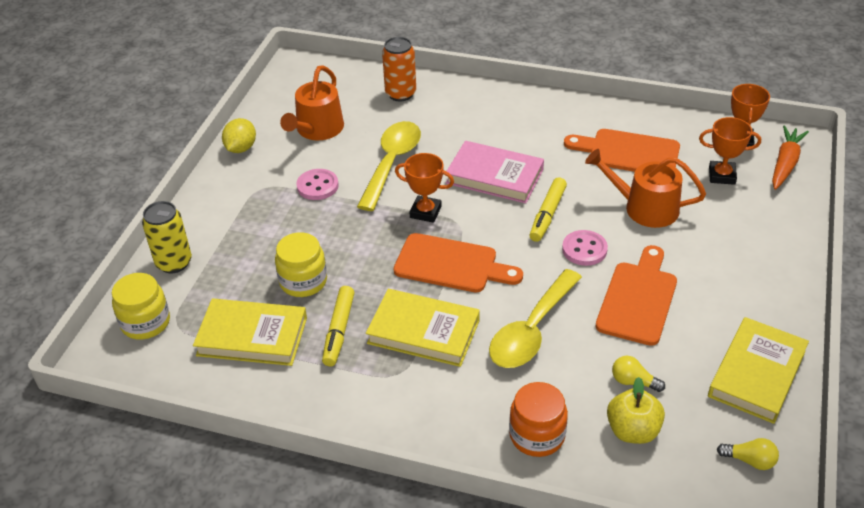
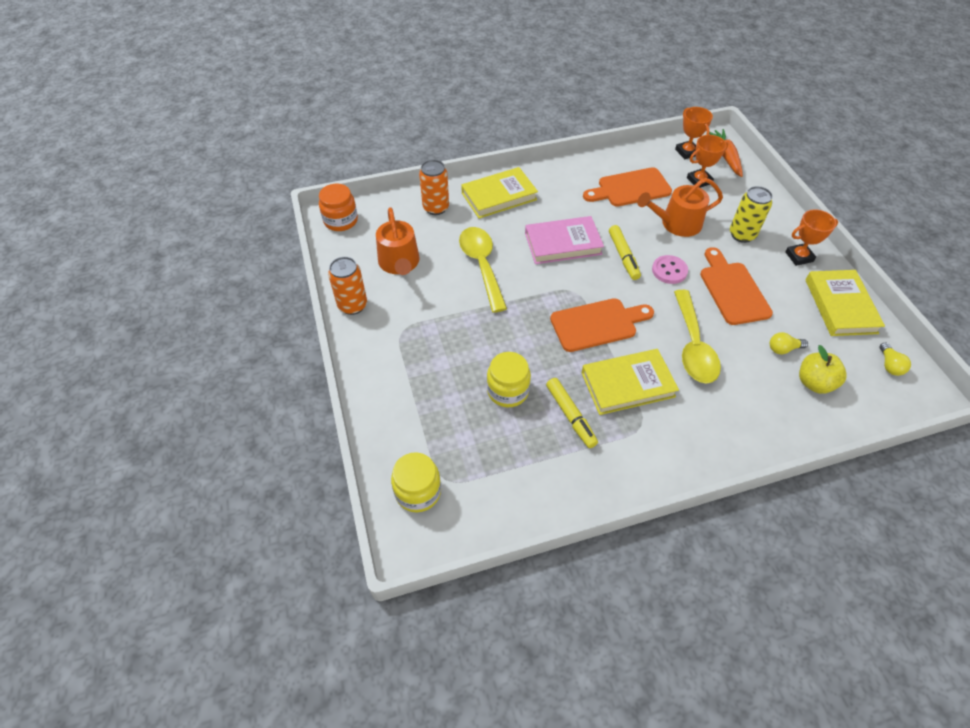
camera: 35 degrees left, 10 degrees up
yellow can [142,201,192,274] -> yellow can moved to [730,186,773,243]
yellow book [193,298,307,366] -> yellow book moved to [461,167,538,219]
yellow lemon [222,118,256,153] -> orange can [328,257,367,315]
pink button [296,169,339,200] -> none
orange trophy [395,153,454,223] -> orange trophy moved to [785,209,838,266]
orange jar [509,382,568,457] -> orange jar moved to [319,184,358,231]
yellow light bulb [717,438,779,470] -> yellow light bulb turned 105 degrees clockwise [880,342,911,376]

